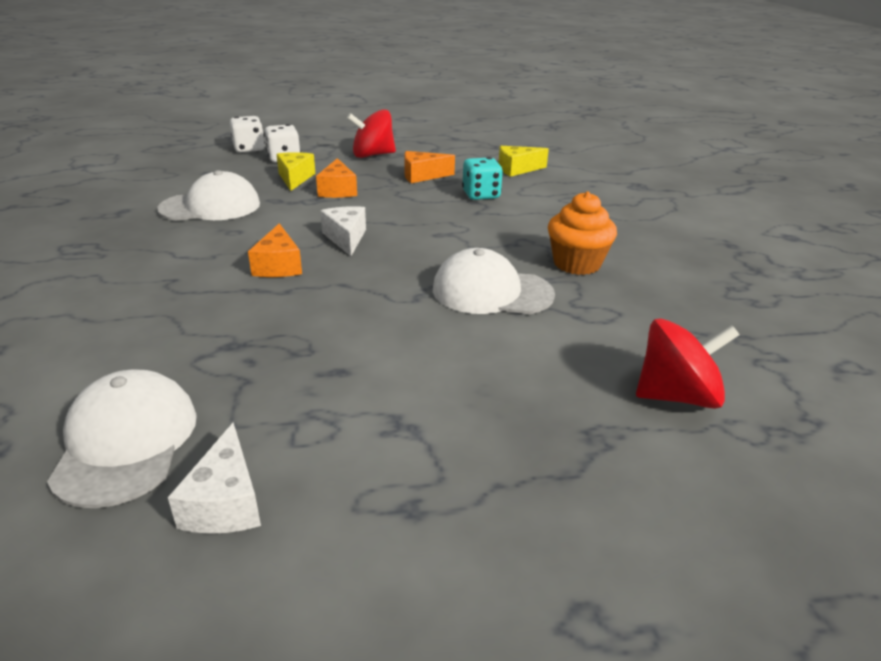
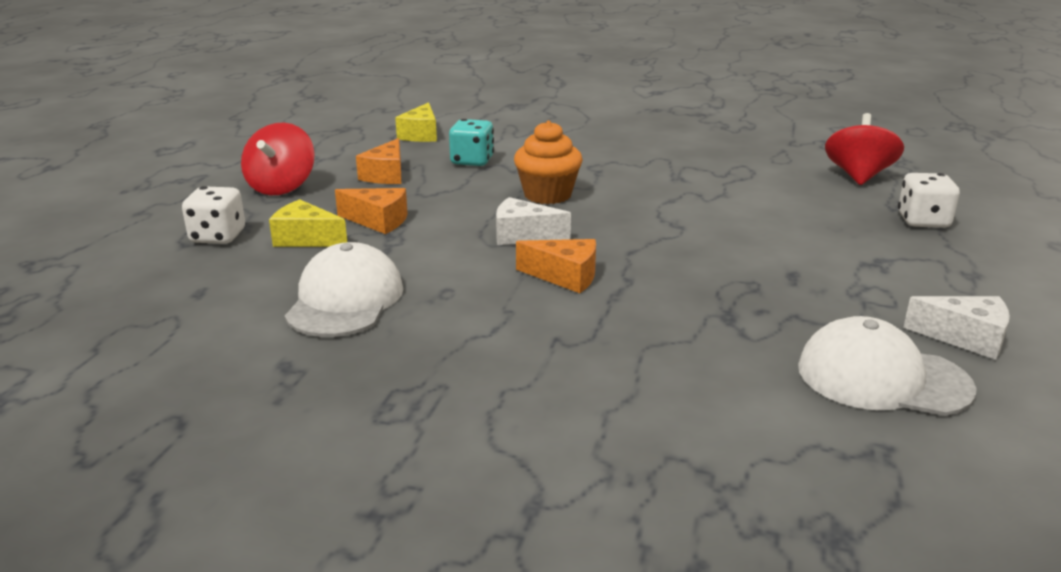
camera: 65 degrees left, 5 degrees down
white dice [230,116,265,153] -> white dice moved to [898,173,960,228]
white cap [433,248,555,314] -> none
orange cupcake [548,192,617,275] -> orange cupcake moved to [514,120,583,204]

